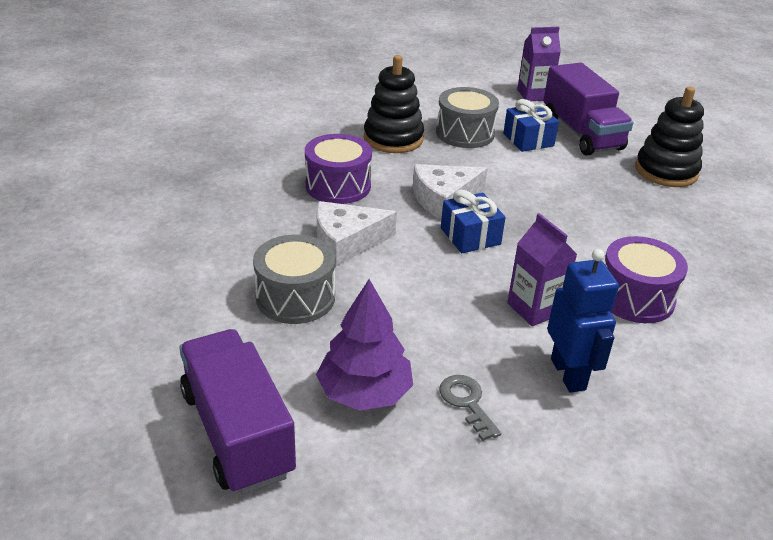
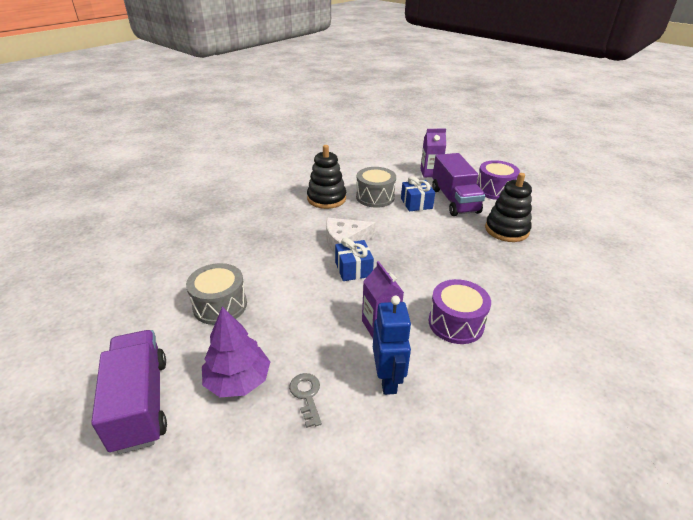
camera: 10 degrees right, 0 degrees up
purple drum [305,134,372,204] -> purple drum moved to [477,160,520,200]
white cheese [317,201,397,266] -> none

